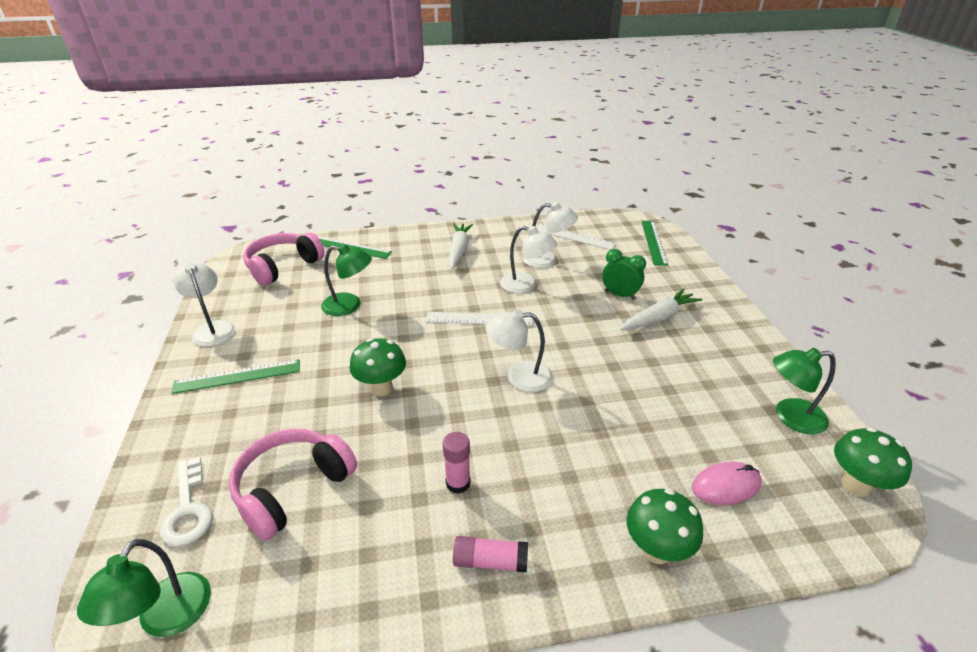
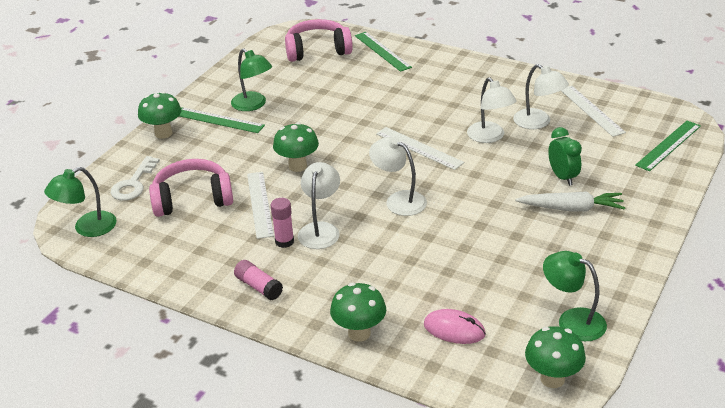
camera: 40 degrees right, 0 degrees up
white lamp [174,261,236,347] -> white lamp moved to [298,162,340,249]
green lamp [321,244,372,316] -> green lamp moved to [231,49,272,111]
white carrot [449,223,473,269] -> none
none -> green mushroom [138,91,182,139]
none -> white ruler [247,172,274,239]

